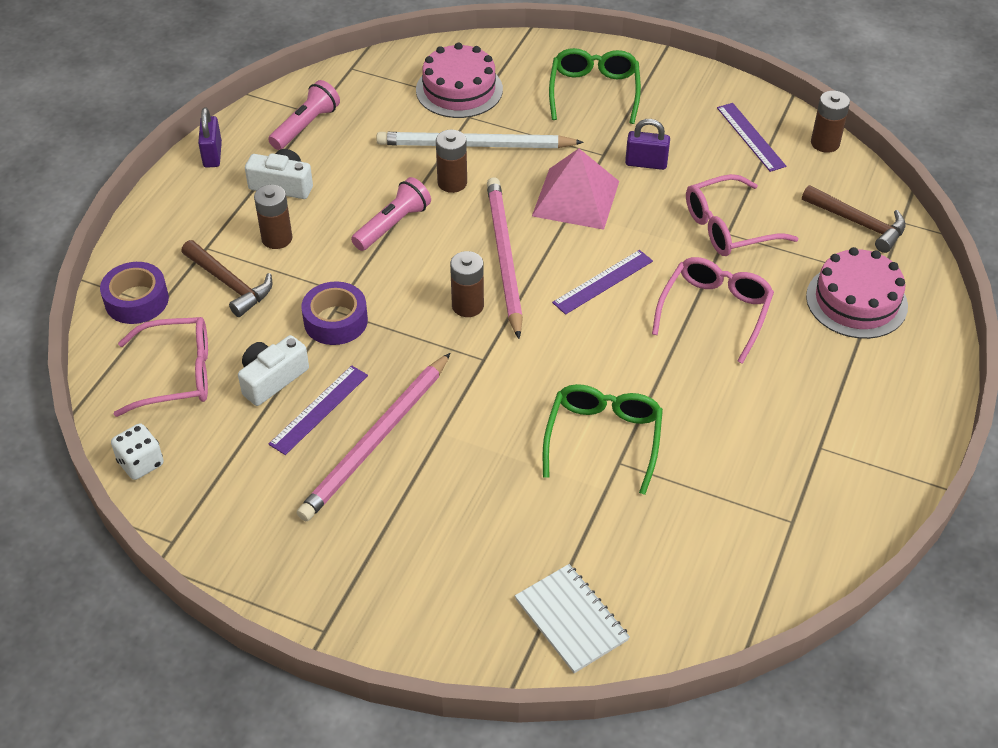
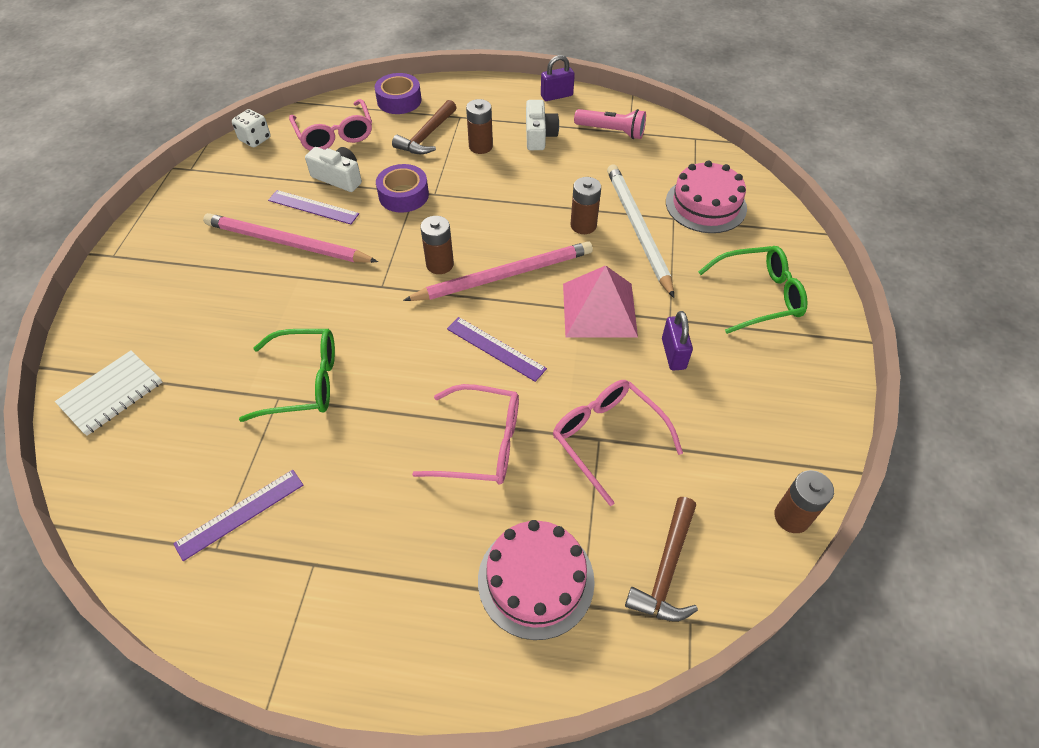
camera: 75 degrees right, 5 degrees up
pink flashlight [351,177,431,251] -> none
purple ruler [717,103,786,172] -> purple ruler moved to [173,470,303,561]

